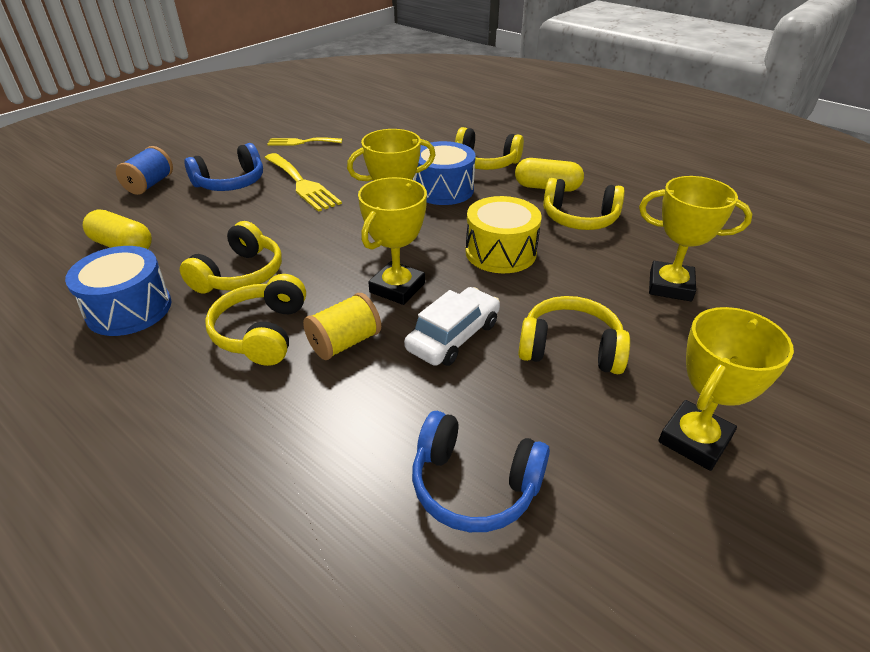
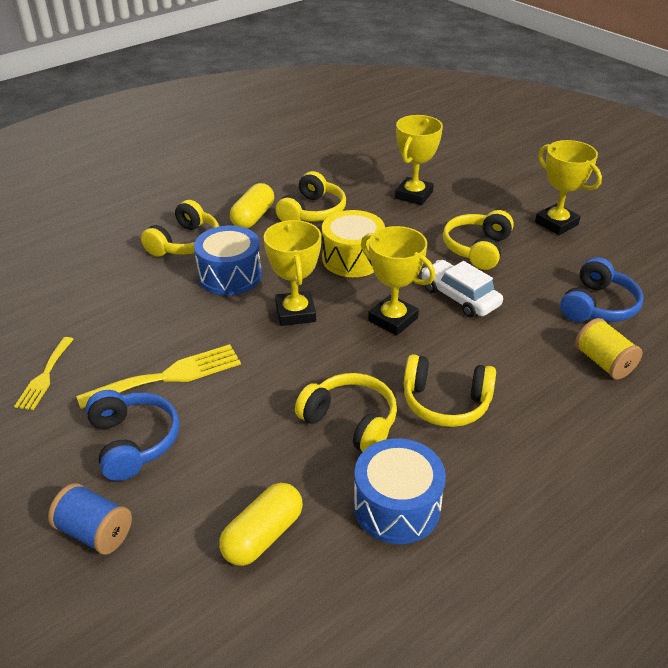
camera: 80 degrees left, 0 degrees up
yellow spool [303,293,381,360] -> yellow spool moved to [575,318,643,380]

